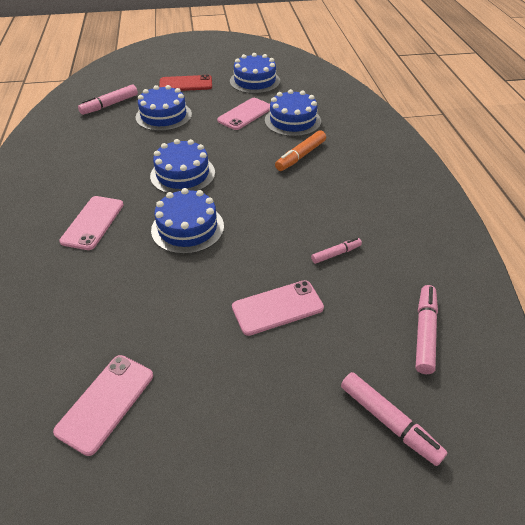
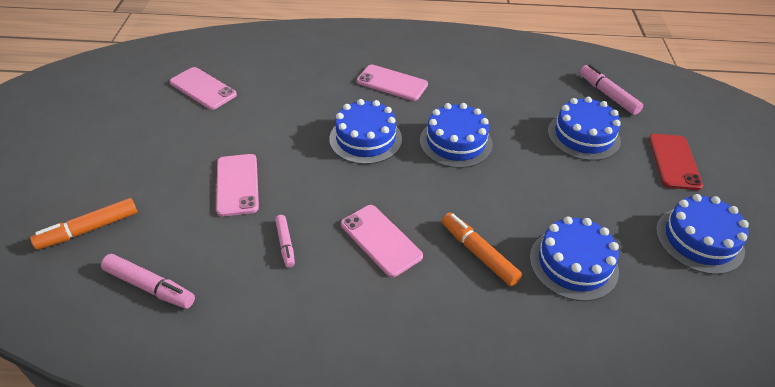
camera: 100 degrees right, 0 degrees up
pink phone [217,98,270,130] -> pink phone moved to [341,205,423,277]
pink marker [341,372,448,466] -> orange marker [30,198,137,250]

